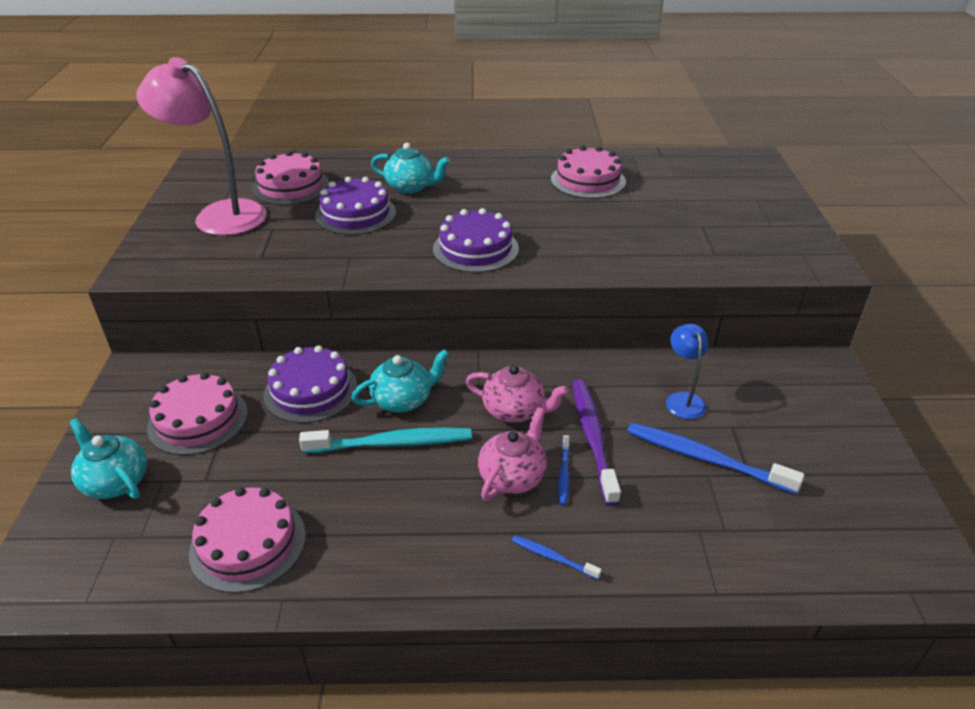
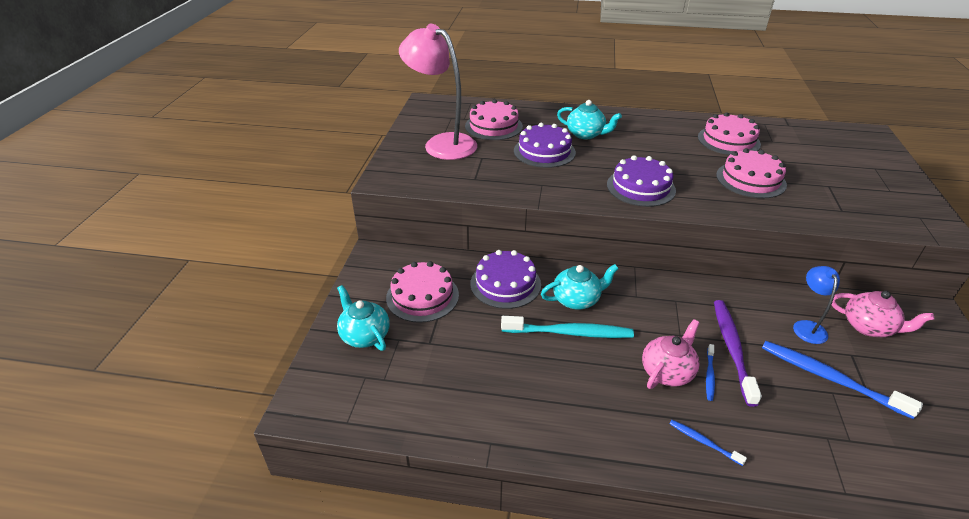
camera: 10 degrees right, 0 degrees up
pink cake [189,487,306,593] -> pink cake moved to [716,148,787,198]
pink teapot [466,365,569,423] -> pink teapot moved to [831,291,934,337]

